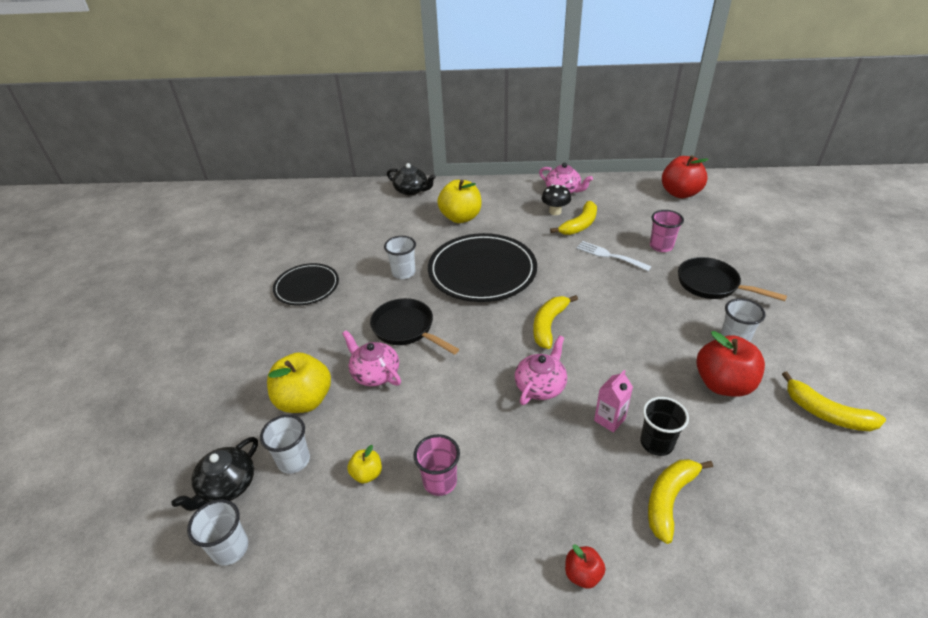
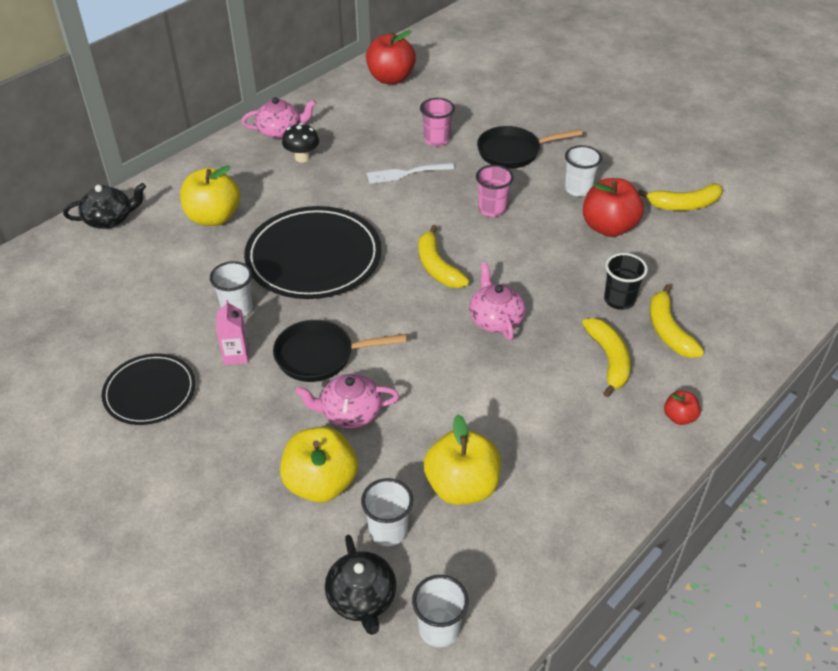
camera: 50 degrees left, 5 degrees up
yellow apple [347,445,382,484] -> yellow apple [424,414,501,505], size x2.04
pink cup [414,434,460,496] -> pink cup moved to [476,165,514,217]
yellow banana [550,201,597,235] -> yellow banana moved to [582,318,631,398]
pink carton [594,370,633,433] -> pink carton moved to [216,299,249,365]

